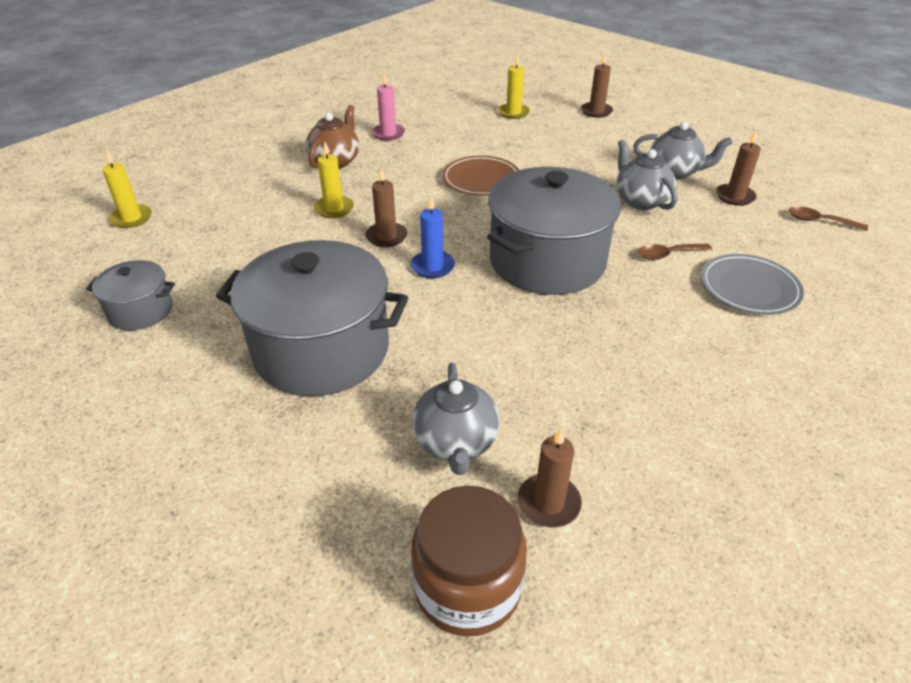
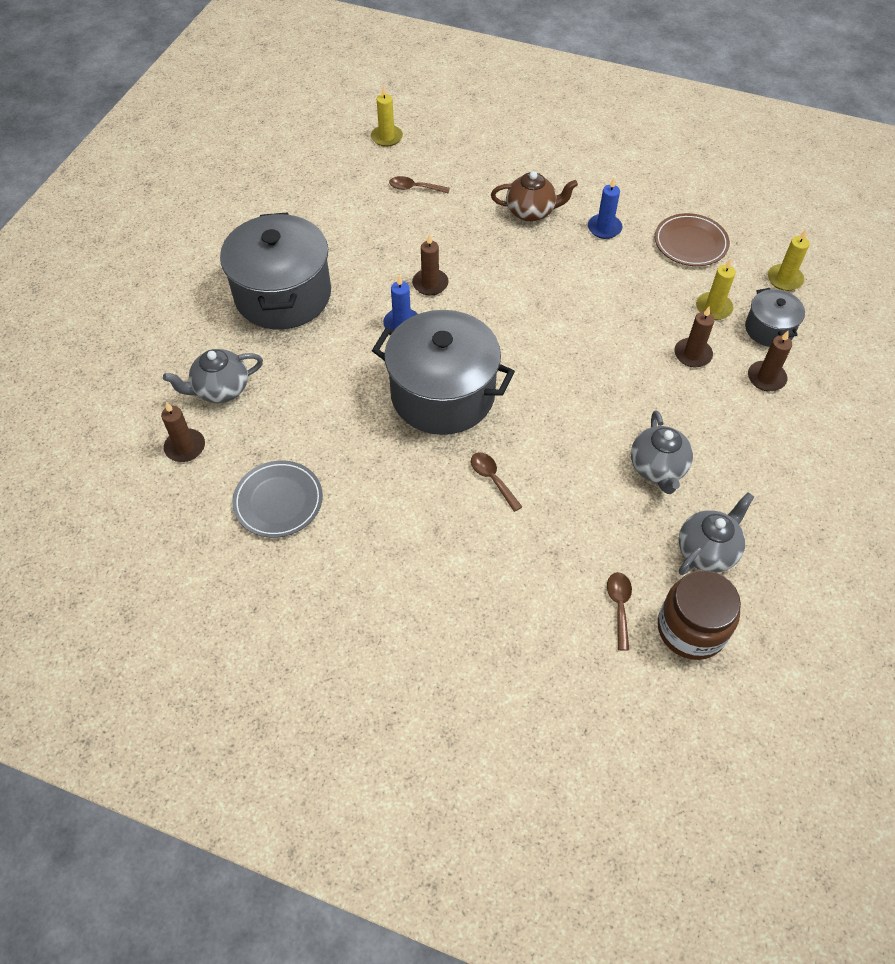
camera: 70 degrees right, 15 degrees up
grey pot [86,260,175,330] -> grey pot moved to [745,288,805,347]
yellow candle [314,142,354,218] -> yellow candle moved to [768,230,810,291]
pink candle [371,73,405,141] -> blue candle [588,178,623,239]
brown jar [411,486,527,636] -> brown jar moved to [658,570,741,660]
brown plate [442,156,519,196] -> brown plate moved to [655,213,730,266]
grey teapot [616,139,678,210] -> grey teapot moved to [679,492,754,575]
grey plate [701,254,804,315] -> grey plate moved to [232,461,323,538]
brown candle [716,131,761,206] -> brown candle moved to [674,307,715,368]
none -> brown spoon [389,176,450,193]

